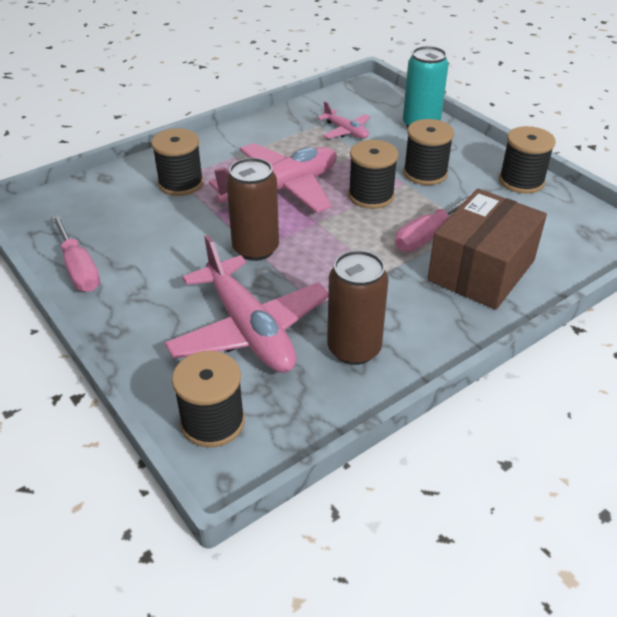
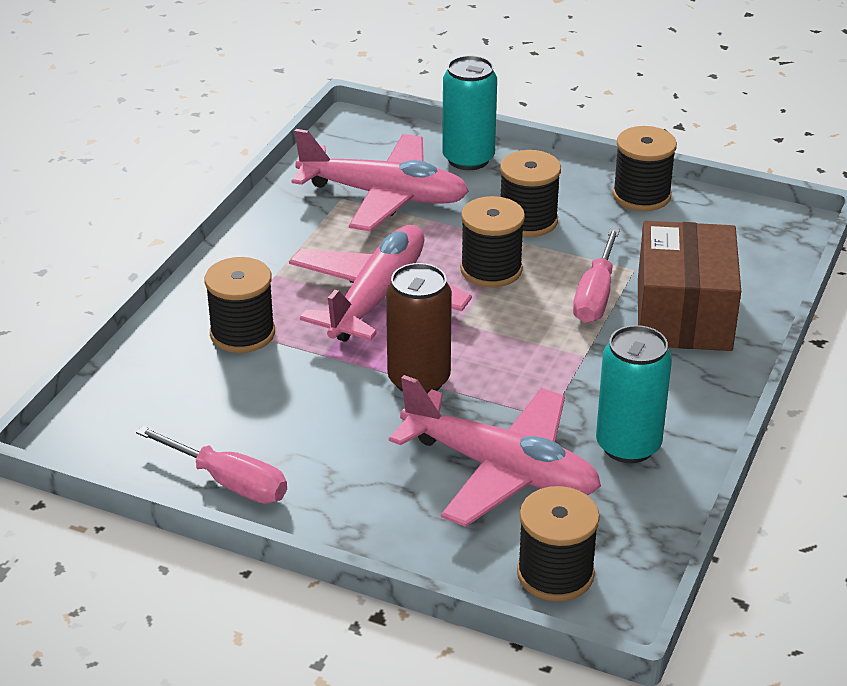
camera: 30 degrees left, 5 degrees down
pink plane [317,101,371,139] -> pink plane [292,129,469,232], size x2.04
brown can [327,250,389,365] -> turquoise can [596,325,672,463]

